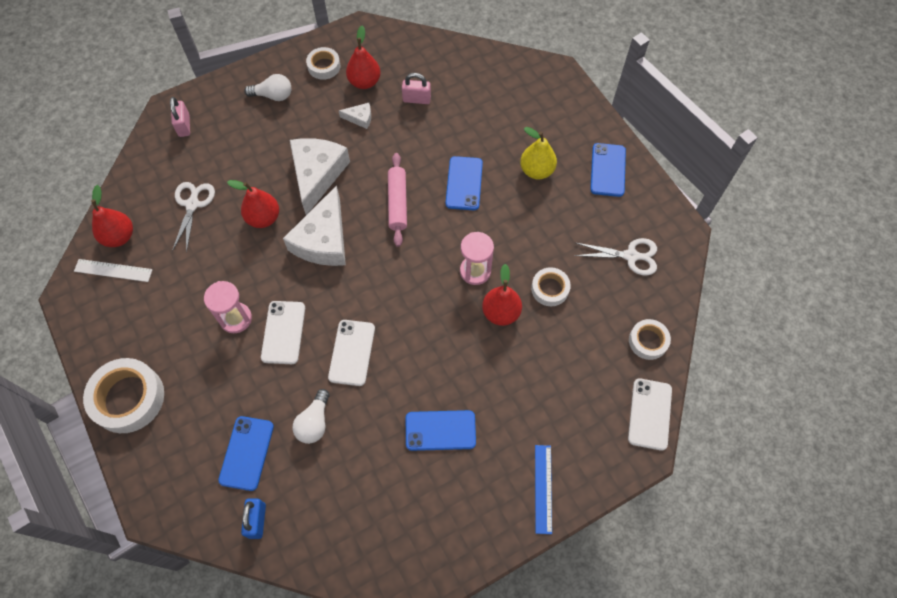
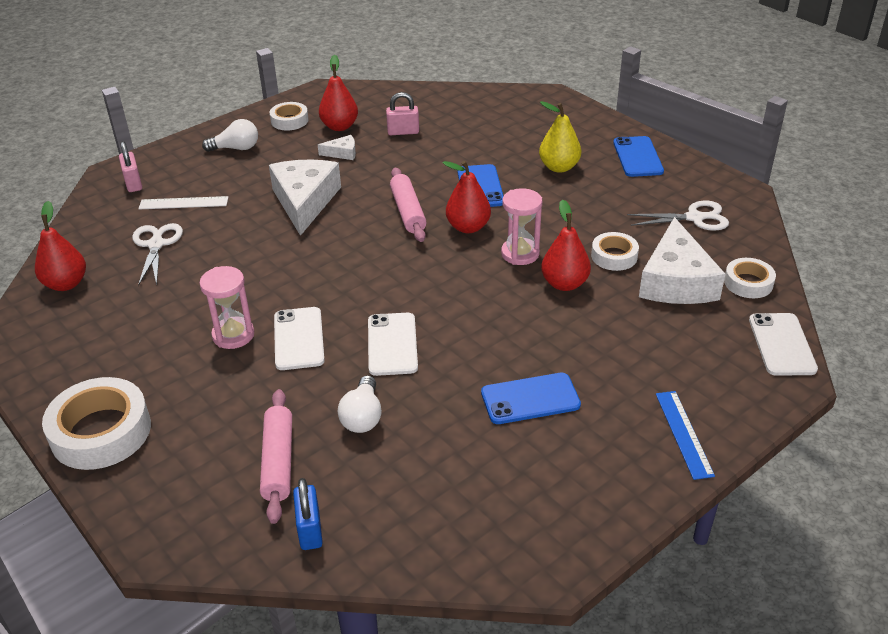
camera: 10 degrees left, 25 degrees down
white ruler [74,259,153,282] -> white ruler moved to [138,196,228,209]
blue phone [218,416,274,491] -> pink rolling pin [260,389,292,524]
red pear [227,180,279,228] -> red pear moved to [443,161,491,233]
white cheese [283,185,346,266] -> white cheese moved to [639,217,725,304]

